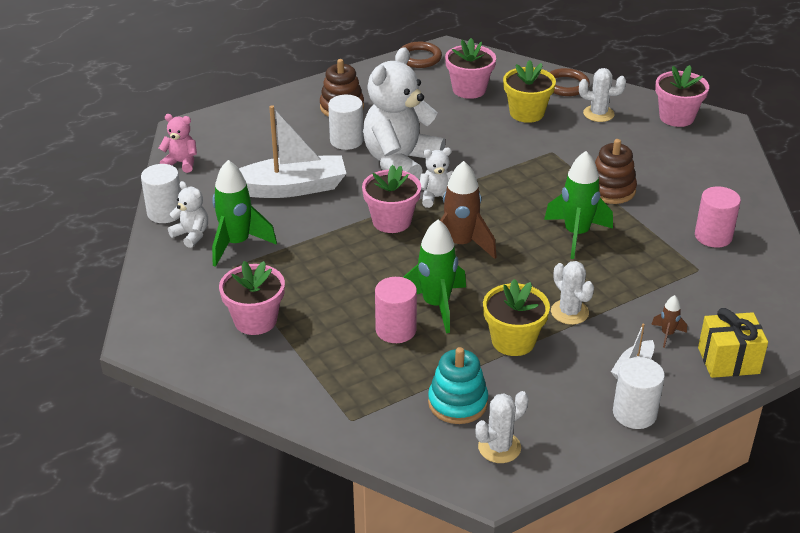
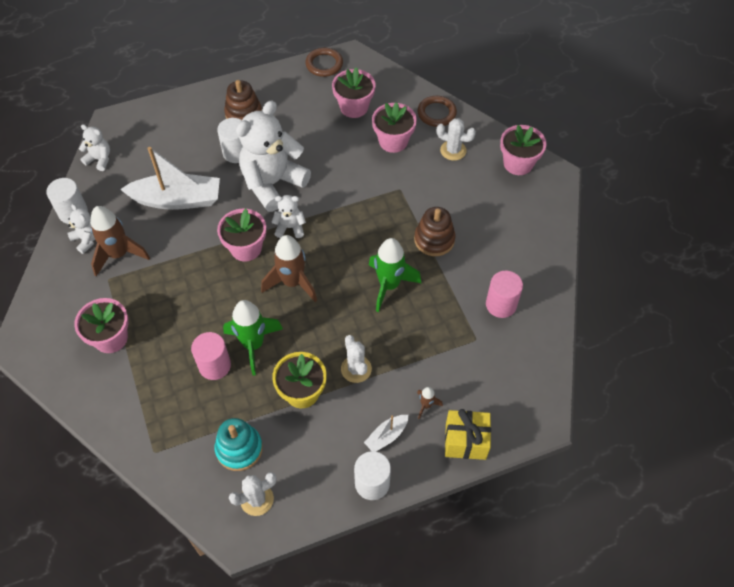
camera: 10 degrees right, 20 degrees up
pink teddy bear [159,114,197,173] -> white teddy bear [79,124,110,171]
green rocket [212,160,277,267] -> brown rocket [90,206,150,276]
yellow flower pot [503,60,556,123] -> pink flower pot [372,102,417,153]

